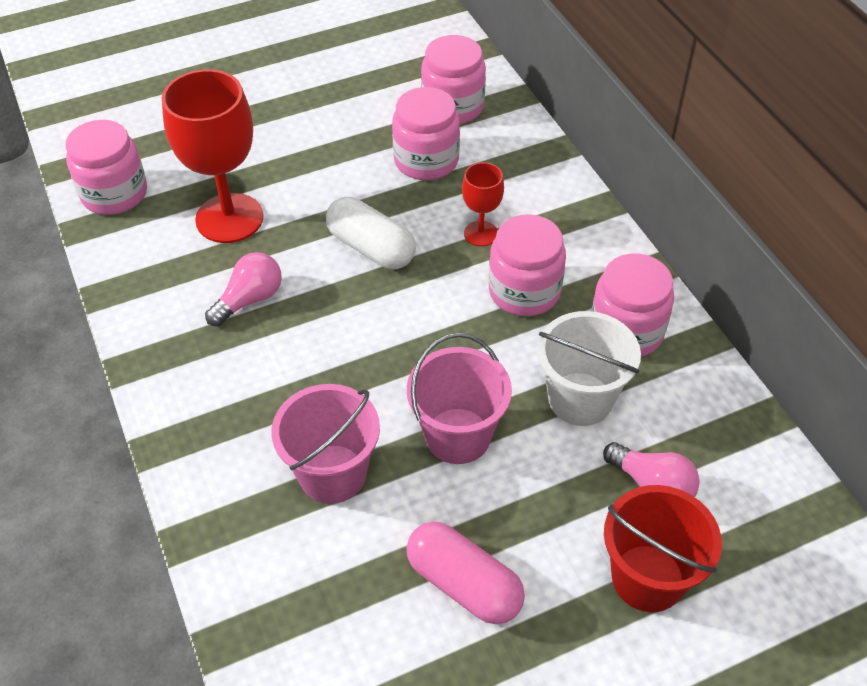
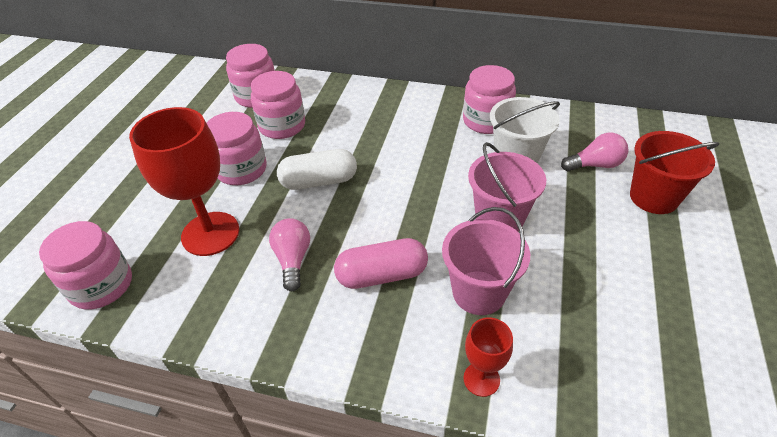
camera: 50 degrees left, 5 degrees down
pink capsule [407,521,525,624] -> pink capsule moved to [334,238,428,289]
red goblet [462,162,504,246] -> red goblet moved to [463,317,513,397]
pink jar [489,214,566,316] -> pink jar moved to [207,112,266,185]

